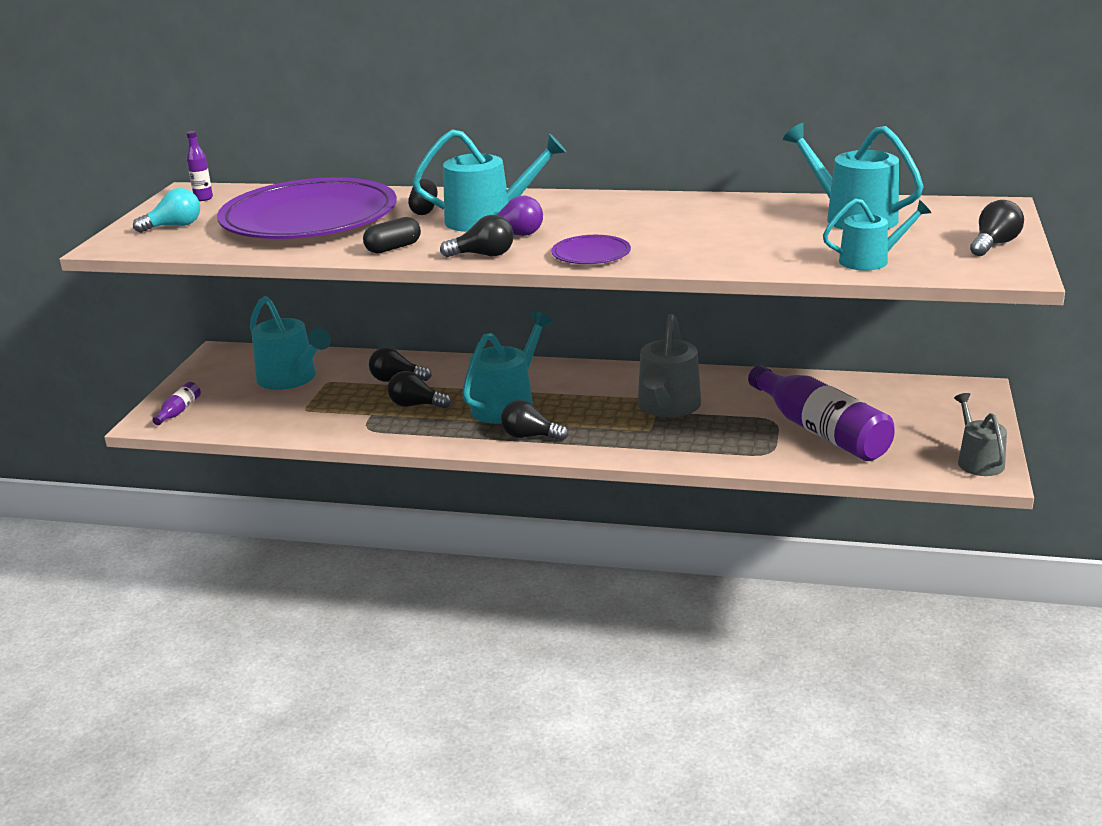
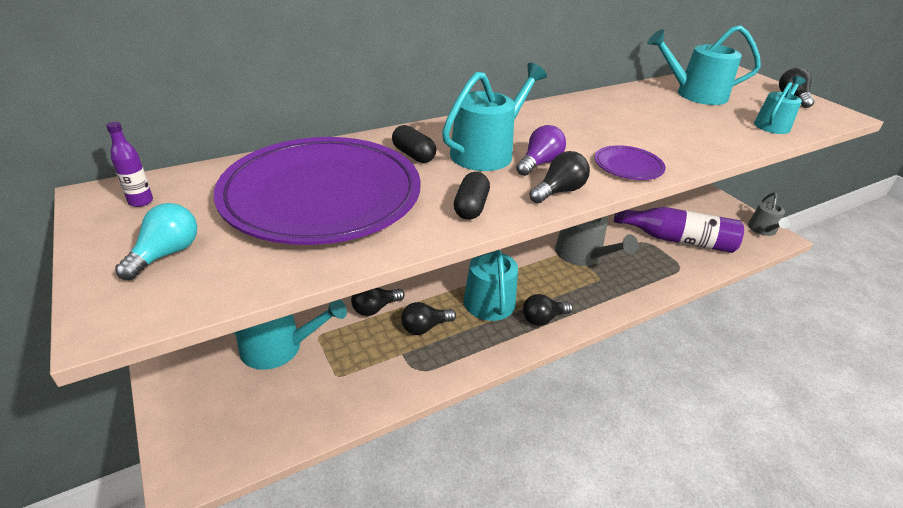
camera: 45 degrees left, 10 degrees up
purple bottle [152,382,201,425] -> none
grey watering can [954,393,1007,476] -> grey watering can turned 120 degrees counterclockwise [748,192,790,236]

